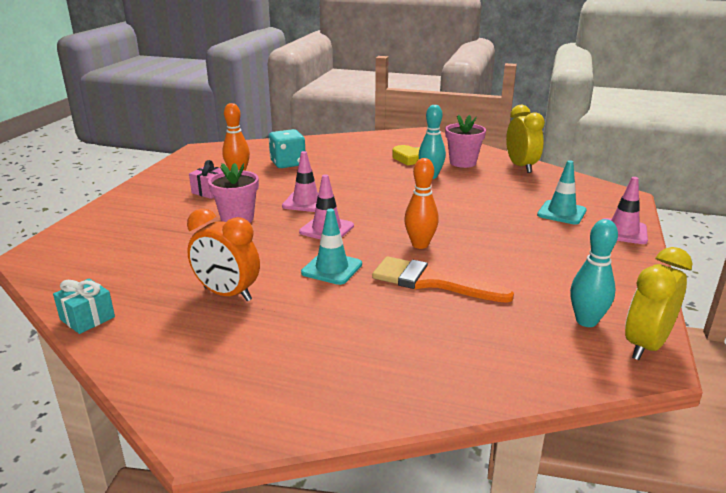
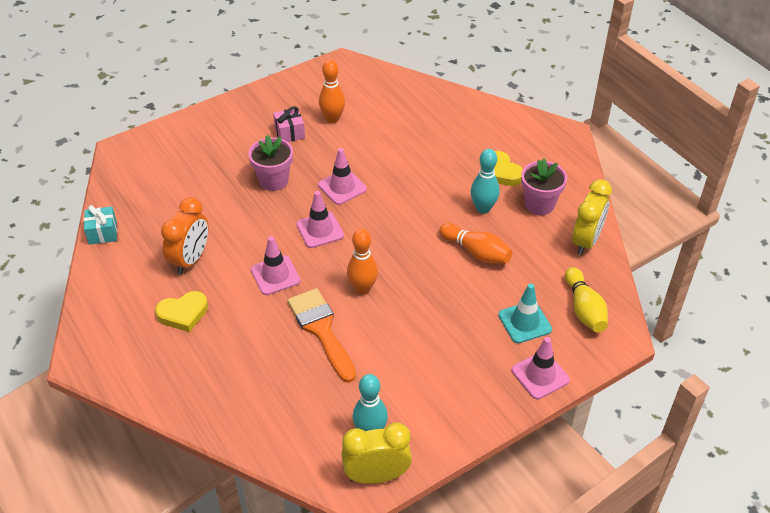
camera: 40 degrees right, 20 degrees up
orange clock [187,209,260,301] -> orange clock turned 135 degrees counterclockwise [161,197,209,275]
turquoise dice [269,129,305,168] -> none
turquoise traffic cone [301,209,362,285] -> pink traffic cone [251,236,301,295]
none -> yellow heart [155,291,208,332]
none -> orange bowling pin [439,223,512,264]
none -> yellow bowling pin [565,267,608,332]

